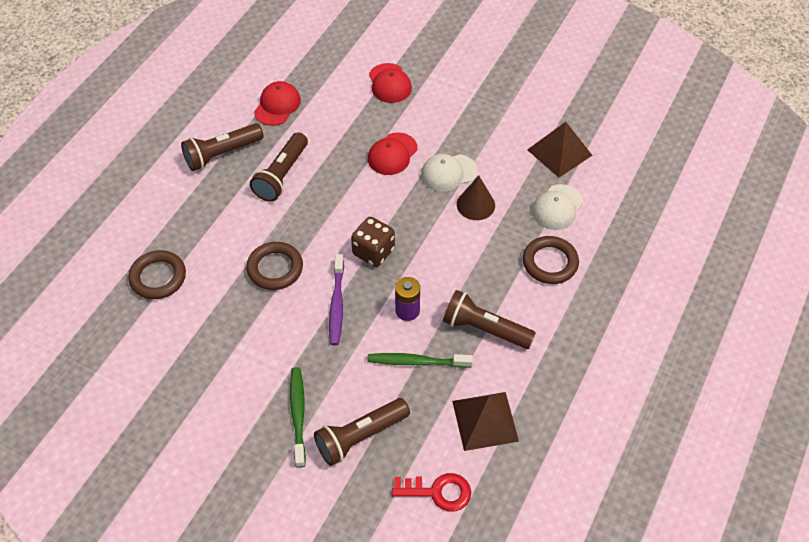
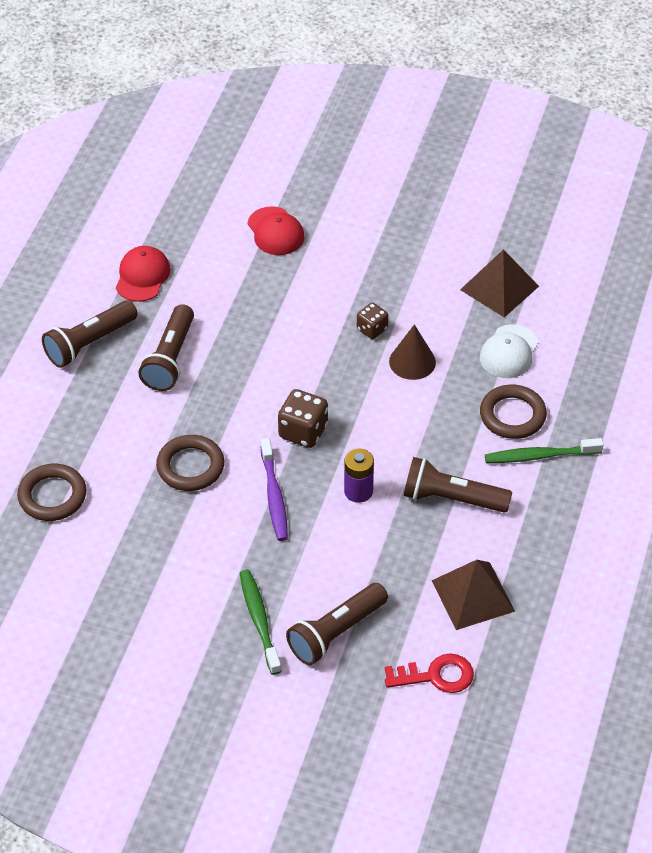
camera: 10 degrees left, 5 degrees down
green toothbrush [367,353,473,368] -> green toothbrush moved to [485,438,604,463]
red cap [368,132,418,175] -> none
white cap [421,154,478,192] -> brown dice [357,303,388,339]

